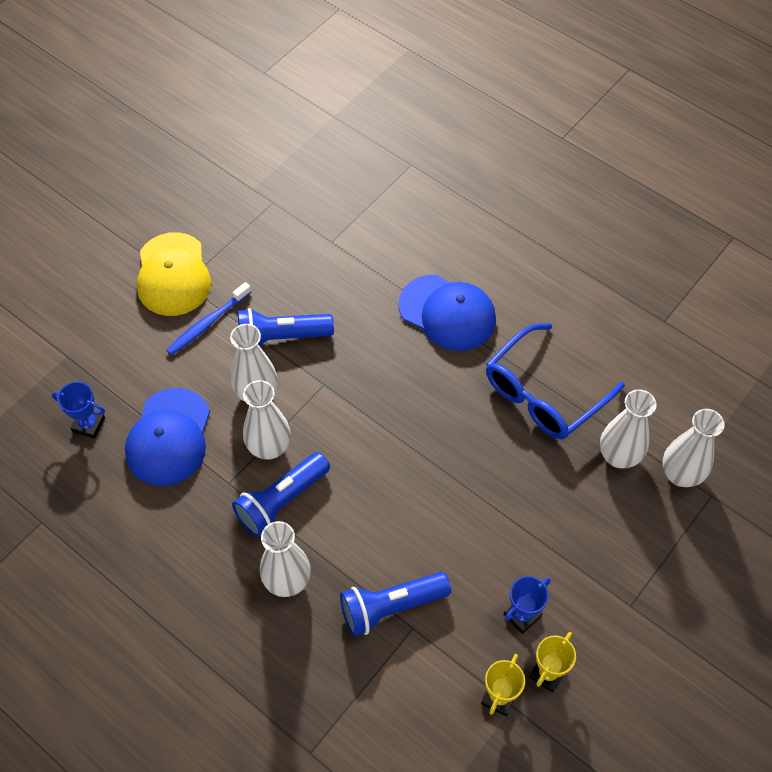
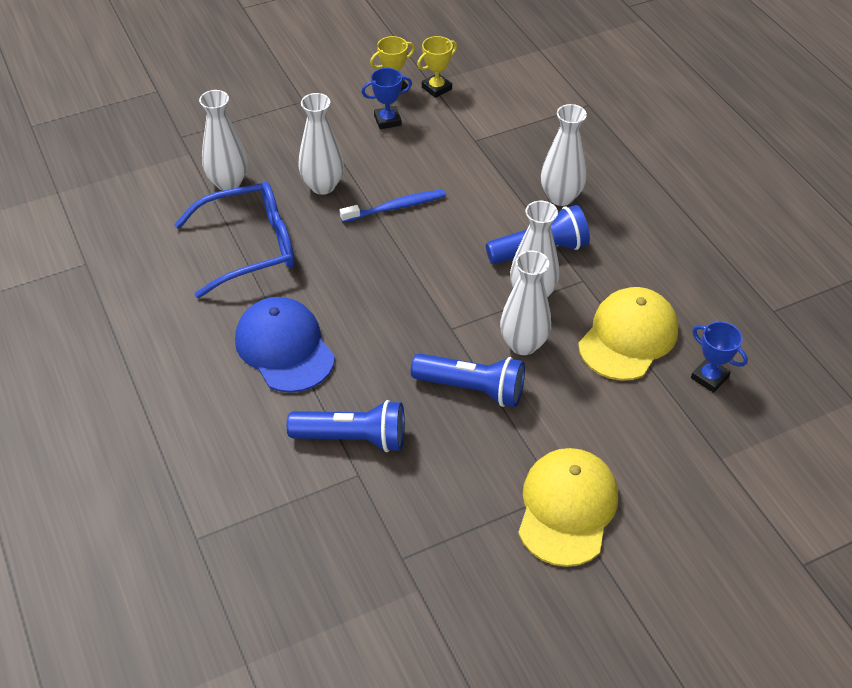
camera: 155 degrees left, 10 degrees down
blue cap [125,388,210,486] -> yellow cap [578,287,679,381]
blue toothbrush [166,282,251,355] -> blue toothbrush moved to [340,190,446,223]
blue flashlight [340,572,451,637] -> blue flashlight moved to [287,400,405,452]
white vase [663,409,725,487] -> white vase moved to [298,93,344,195]

